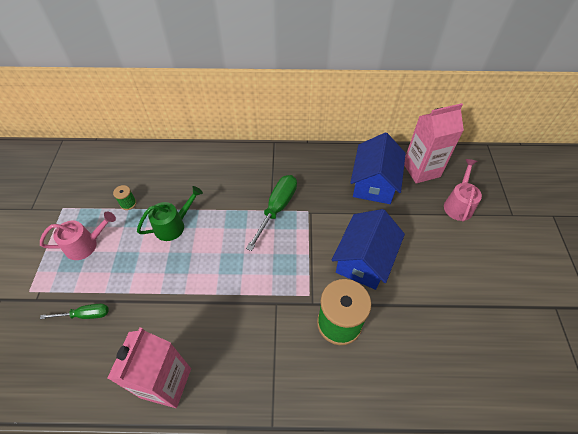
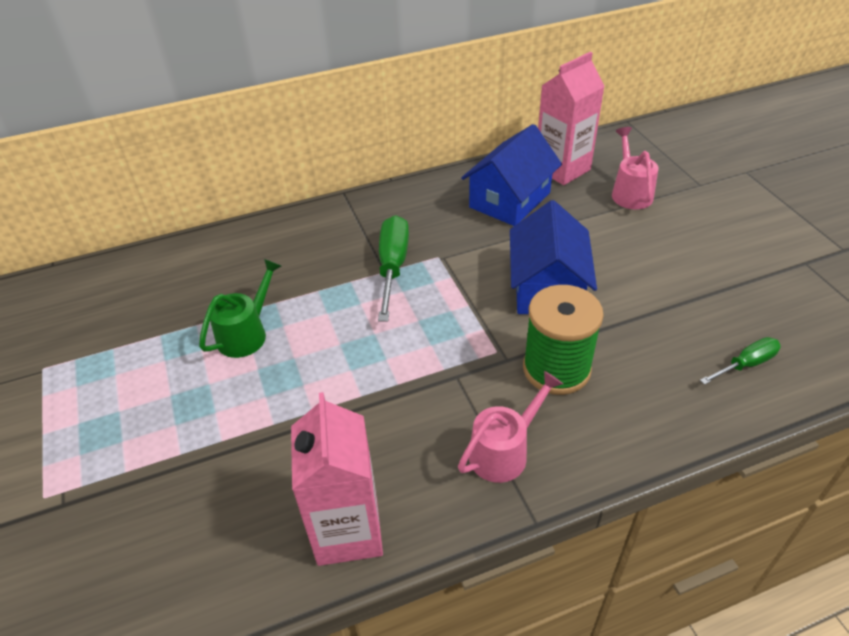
camera: 20 degrees left, 10 degrees down
pink watering can [40,212,116,260] -> pink watering can moved to [458,371,563,483]
green screwdriver [40,304,109,319] -> green screwdriver moved to [700,337,781,385]
green spool [113,185,136,210] -> none
blue house [350,132,406,204] -> blue house turned 45 degrees clockwise [461,124,562,226]

